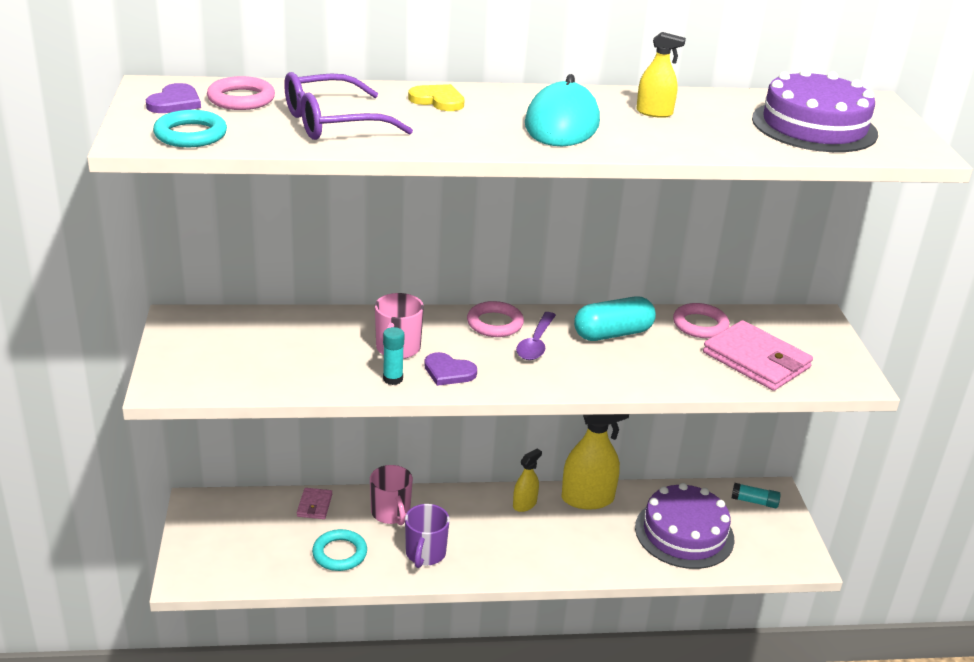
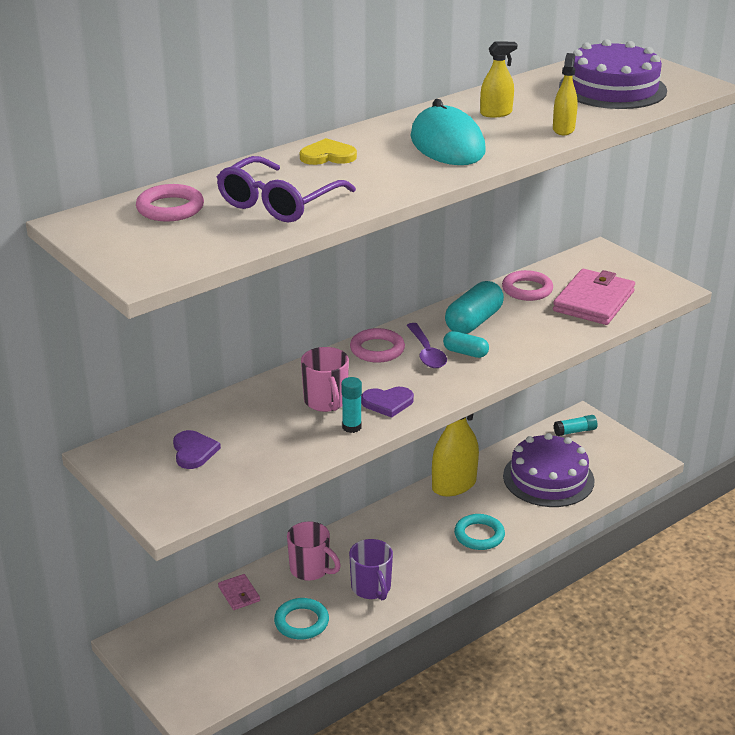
camera: 30 degrees left, 0 degrees up
purple heart [146,83,201,113] -> purple heart moved to [173,430,221,469]
turquoise ring [153,110,227,147] -> turquoise ring moved to [454,514,505,550]
yellow spray bottle [513,449,542,512] -> yellow spray bottle moved to [553,53,578,135]
pink wallet [703,320,813,391] -> pink wallet turned 75 degrees counterclockwise [553,269,635,325]
none -> turquoise capsule [443,331,489,358]

